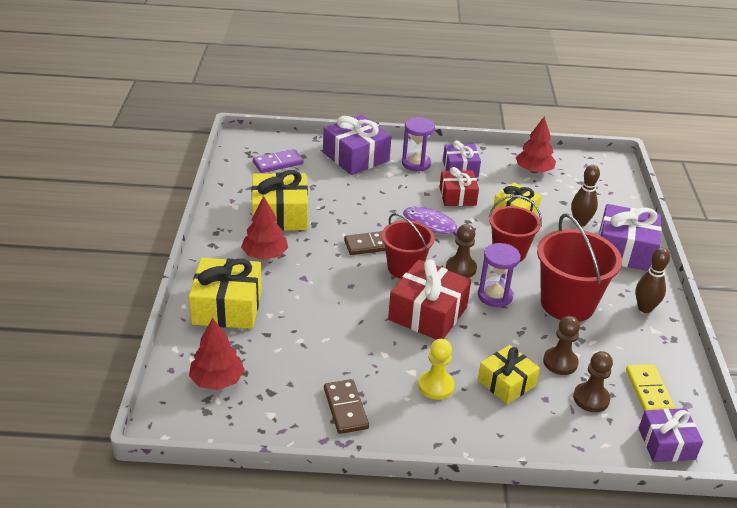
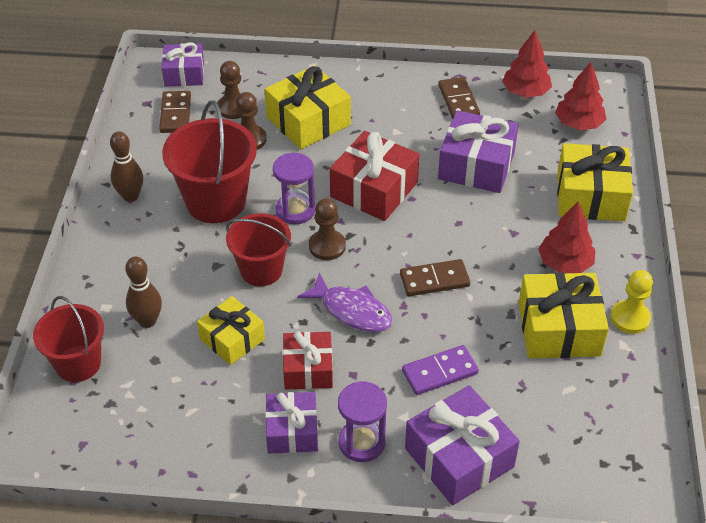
camera: 175 degrees left, 10 degrees up
purple domino [253,149,303,173] -> purple domino moved to [402,345,479,395]
red bucket [382,213,435,279] -> red bucket moved to [33,296,104,382]
yellow pawn [418,339,455,400] -> yellow pawn moved to [611,270,653,334]
yellow gift [478,345,540,404] -> yellow gift [265,65,351,149], size x1.55
red tree [516,116,556,173] -> red tree moved to [502,30,552,97]
purple gift [599,204,662,271] -> purple gift moved to [438,110,519,193]
yellow domino [626,364,675,411] -> brown domino [159,91,191,133]

